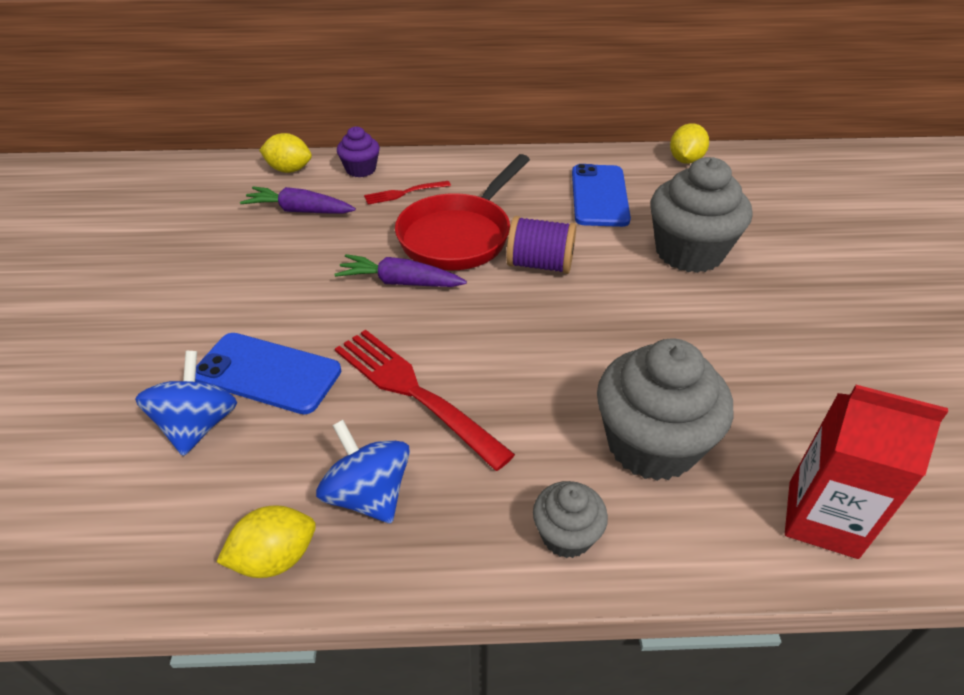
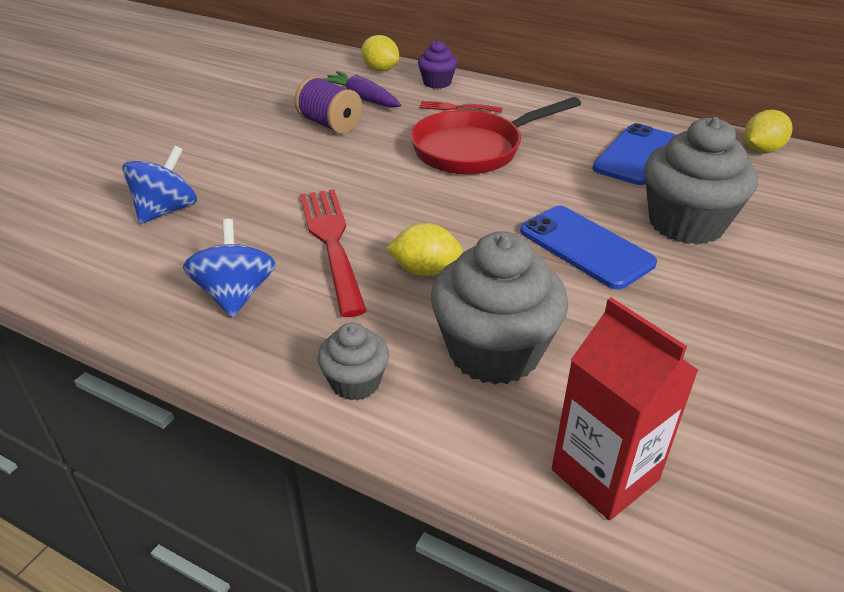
camera: 30 degrees right, 5 degrees down
blue phone [195,333,341,414] -> blue phone moved to [520,206,657,290]
yellow lemon [217,505,316,578] -> yellow lemon moved to [386,223,463,276]
purple carrot [334,254,467,287] -> none
purple spool [506,216,576,274] -> purple spool moved to [294,76,362,134]

